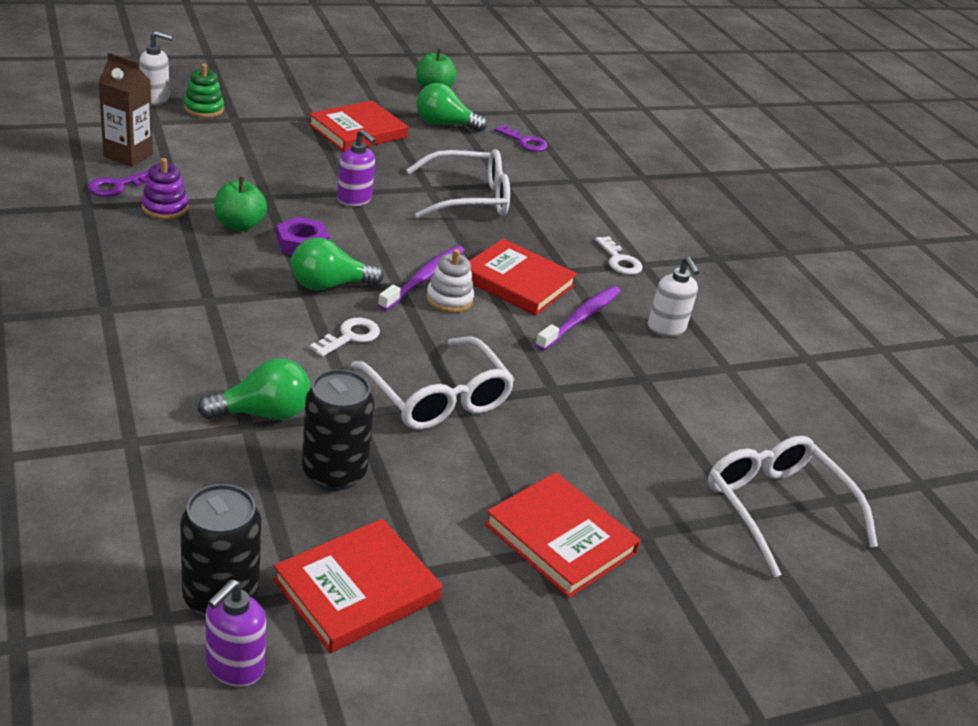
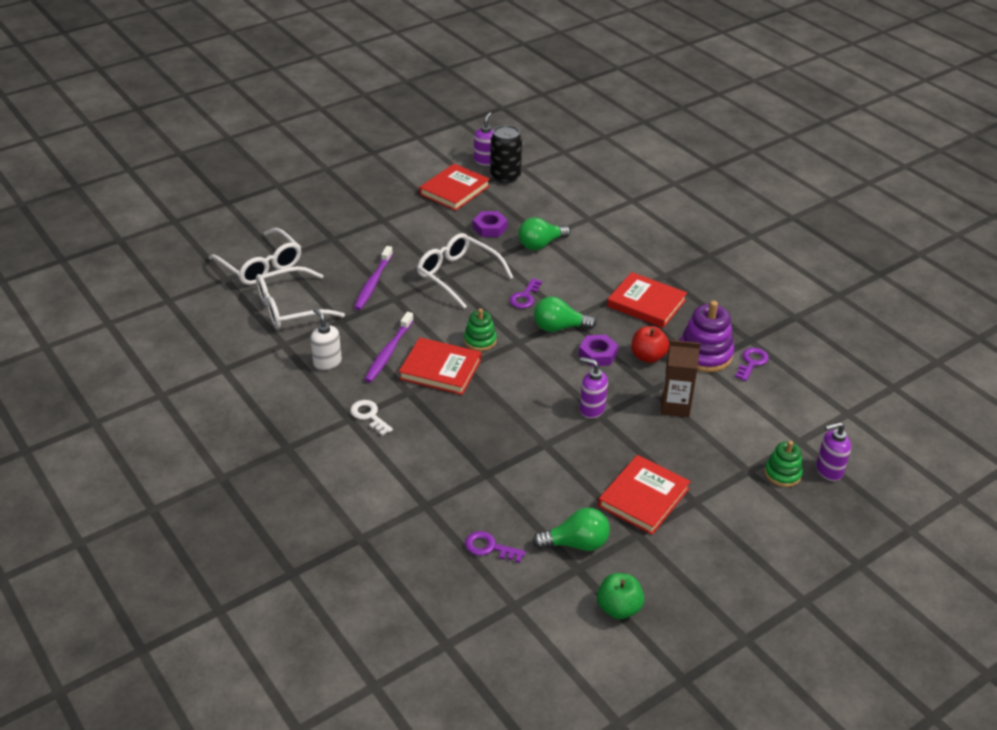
camera: 170 degrees right, 5 degrees up
brown carton [98,53,153,167] -> brown carton moved to [661,340,700,417]
white soap dispenser [139,31,173,106] -> purple soap dispenser [816,422,851,481]
purple stacking toy [141,158,188,219] -> purple stacking toy [680,301,734,372], size x1.65
green apple [214,176,267,231] -> red apple [631,326,669,363]
green light bulb [291,237,384,290] -> green light bulb turned 150 degrees counterclockwise [534,296,597,332]
black can [302,369,374,491] -> purple nut [473,211,508,237]
white key [310,318,380,357] -> purple key [509,278,542,308]
purple toothbrush [378,245,464,311] -> purple toothbrush moved to [354,246,393,310]
white glasses [406,149,510,219] -> white glasses moved to [256,266,345,329]
white stacking toy [426,249,474,313] -> green stacking toy [464,308,497,351]
red book [484,472,641,598] -> red book moved to [607,272,687,328]

